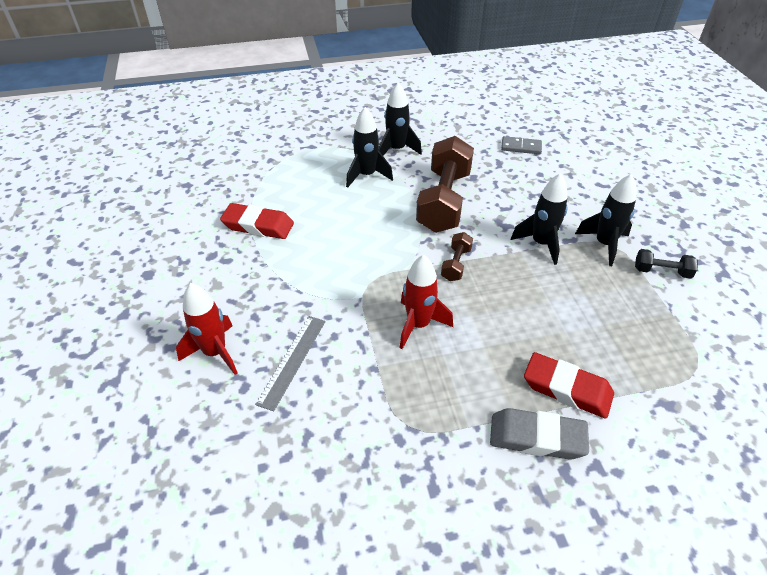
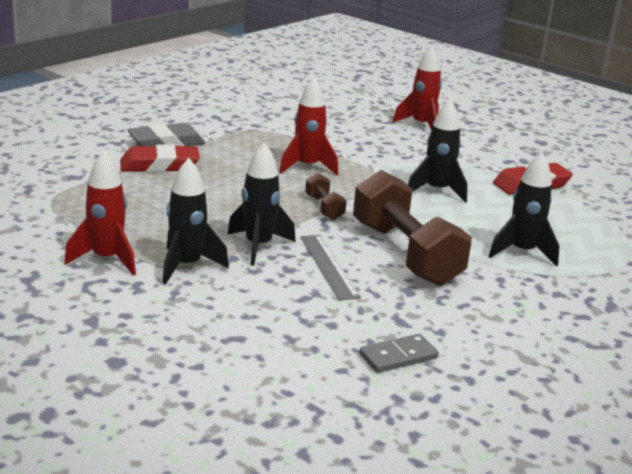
camera: 140 degrees right, 20 degrees down
grey ruler [255,316,326,411] -> grey ruler moved to [301,235,361,300]
black rocket [379,82,422,156] -> black rocket moved to [408,99,468,203]
black dumbbell [635,249,698,279] -> red rocket [64,151,136,276]

